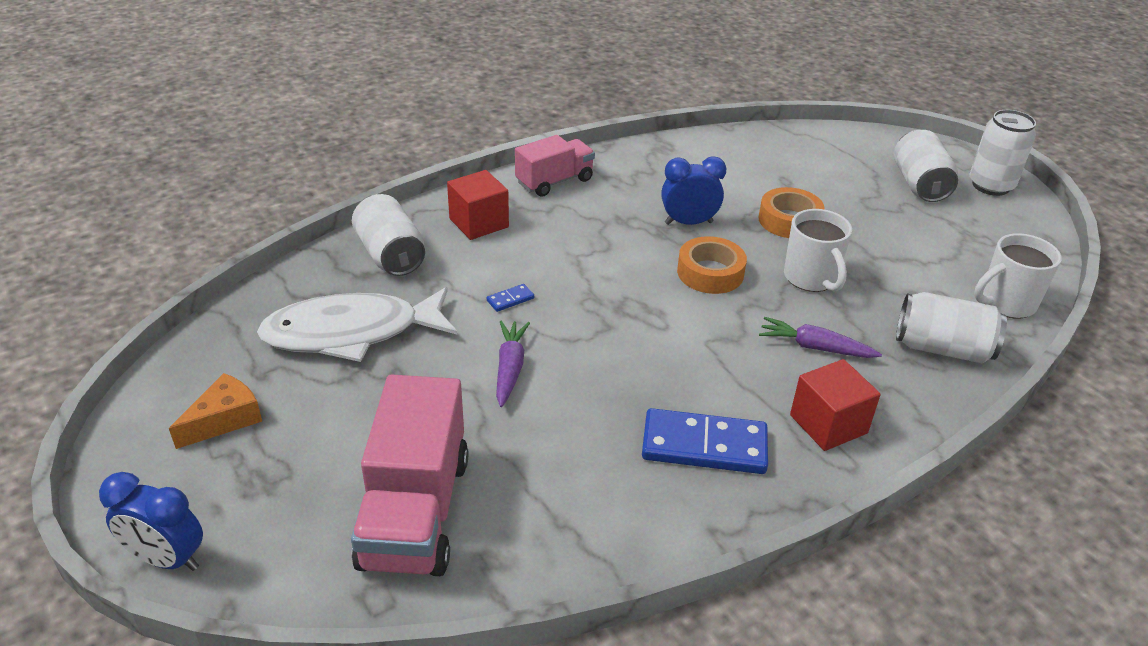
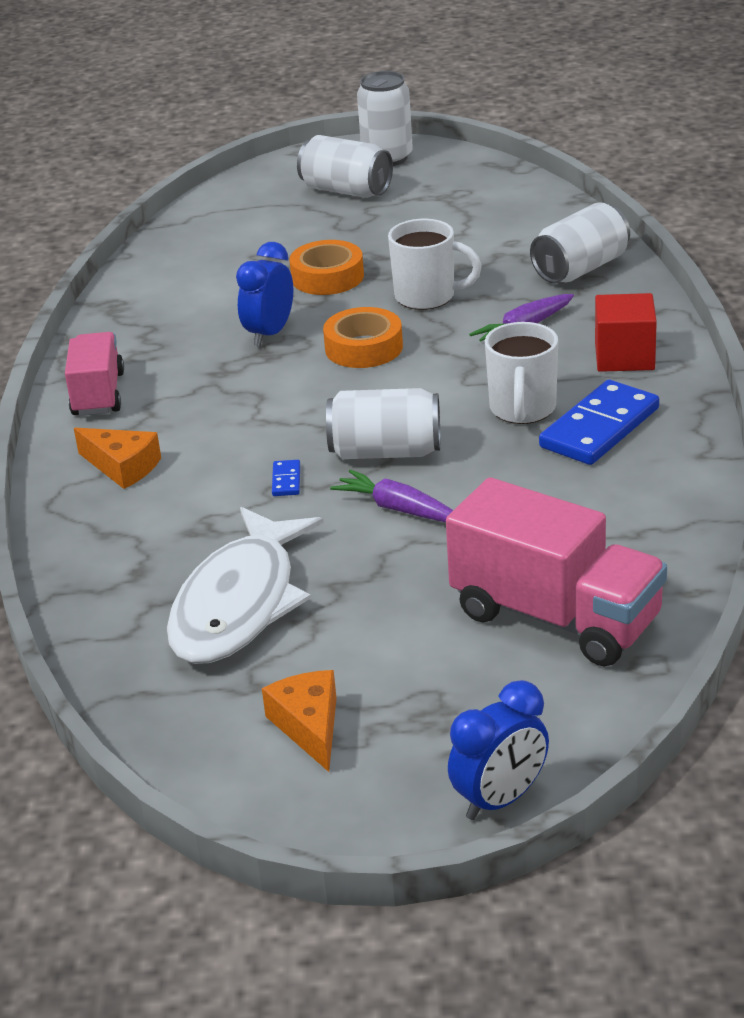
camera: 55 degrees left, 5 degrees down
white can [352,194,425,276] -> white can moved to [326,388,440,459]
red cube [447,170,509,240] -> orange cheese [74,428,161,489]
white mug [974,233,1062,319] -> white mug moved to [485,322,558,424]

